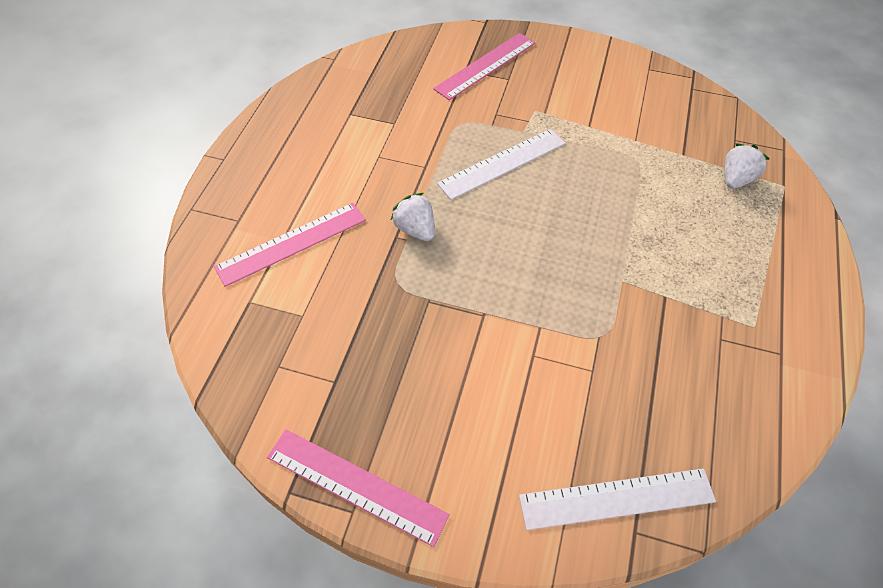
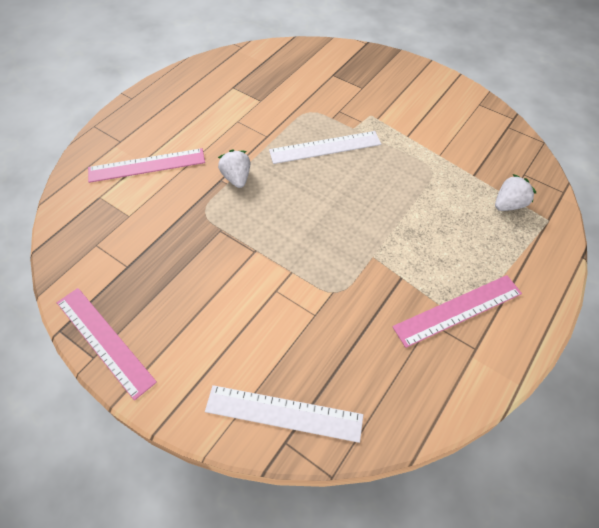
camera: 20 degrees right, 0 degrees up
pink ruler [433,33,535,100] -> pink ruler moved to [392,275,522,348]

